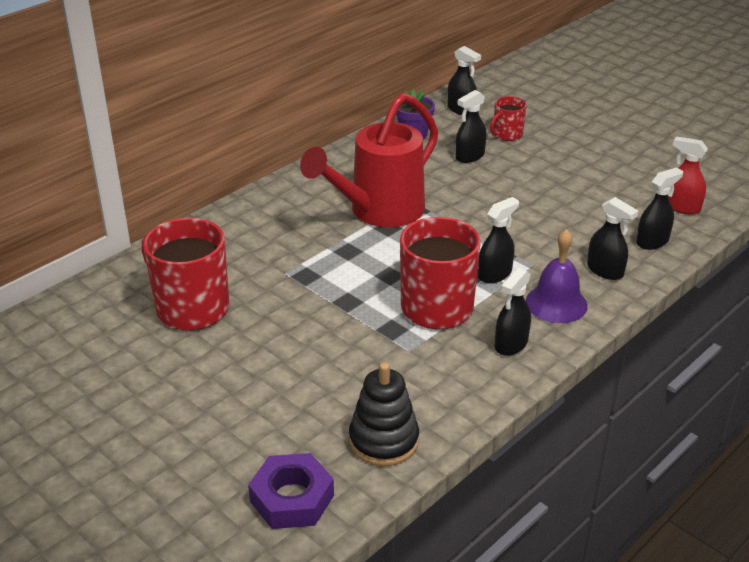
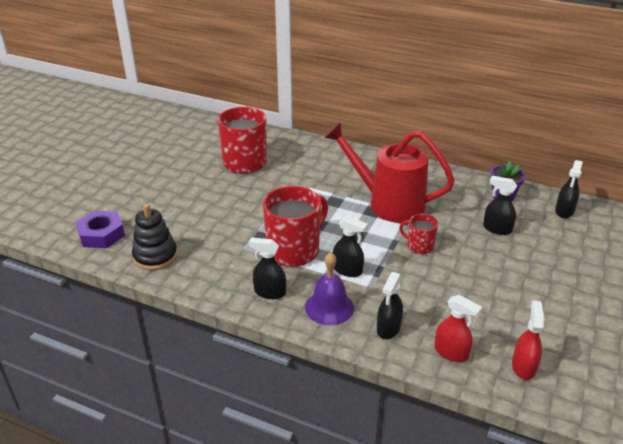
camera: 70 degrees right, 0 degrees up
red mug [490,96,527,141] -> red mug moved to [399,214,438,254]
black spray bottle [636,167,683,250] -> red spray bottle [434,295,482,362]

